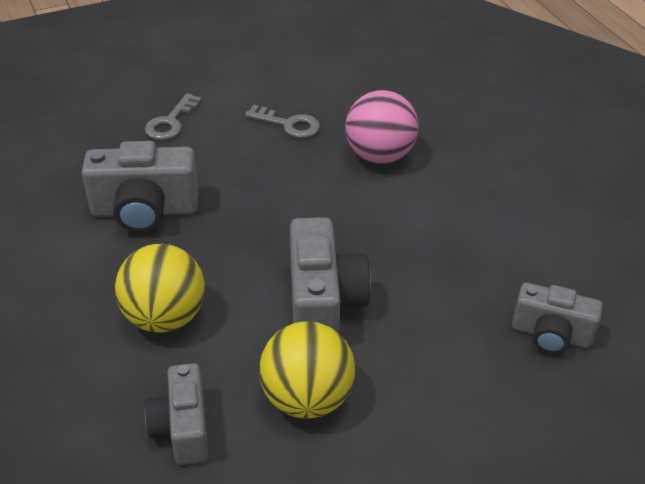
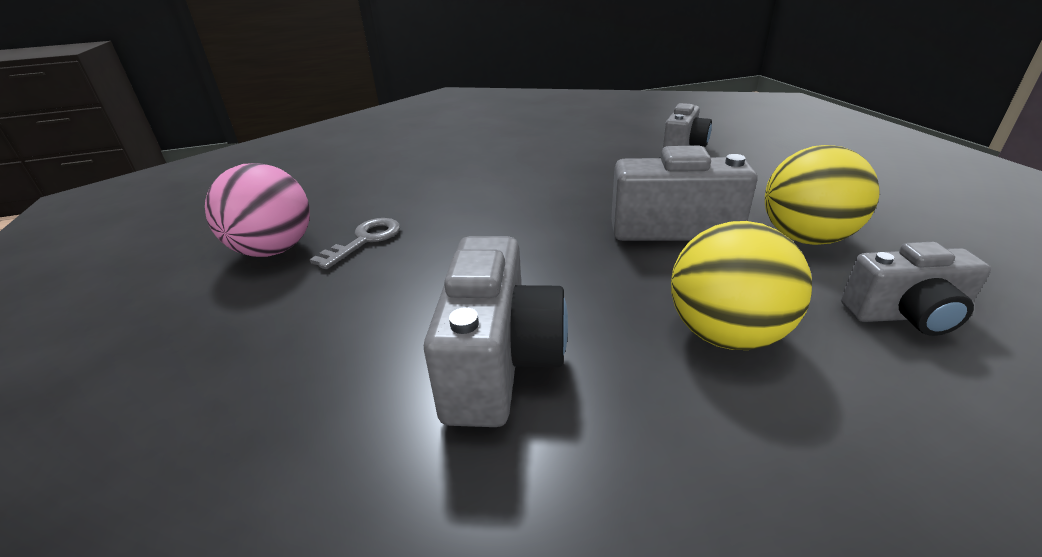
camera: 80 degrees left, 10 degrees down
grey key [145,93,202,140] -> none
pink ball [345,90,419,164] -> pink ball moved to [205,163,310,257]

